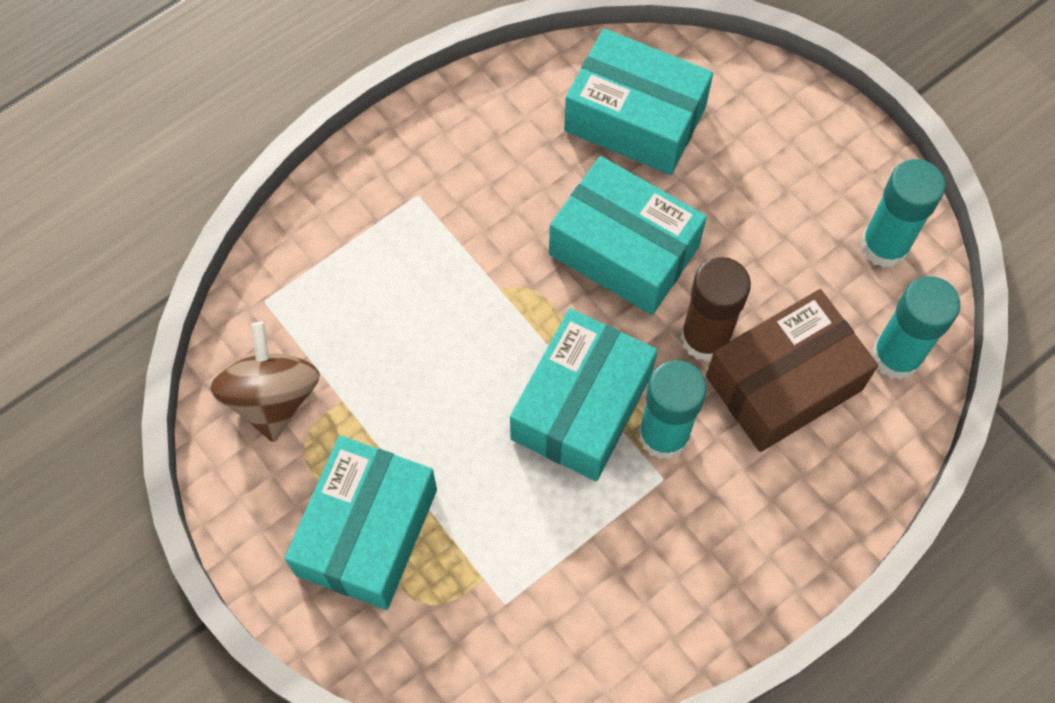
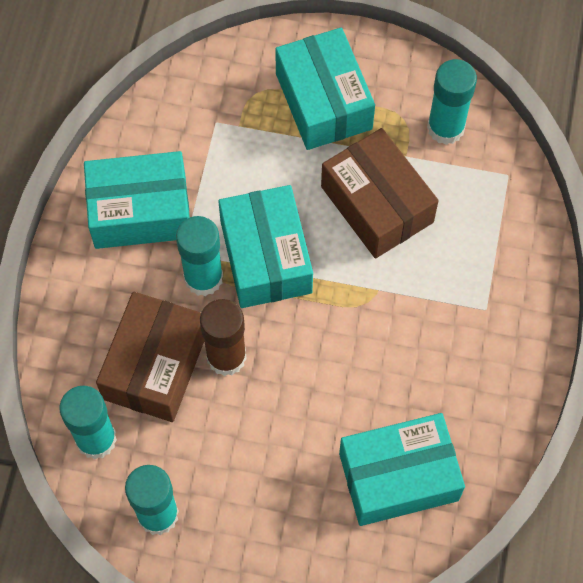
camera: 140 degrees right, 0 degrees up
brown spinning top [210,322,320,442] -> turquoise glue stick [427,59,477,145]
turquoise box [549,156,707,315] -> turquoise box moved to [84,151,190,249]
none -> brown box [321,128,439,258]

